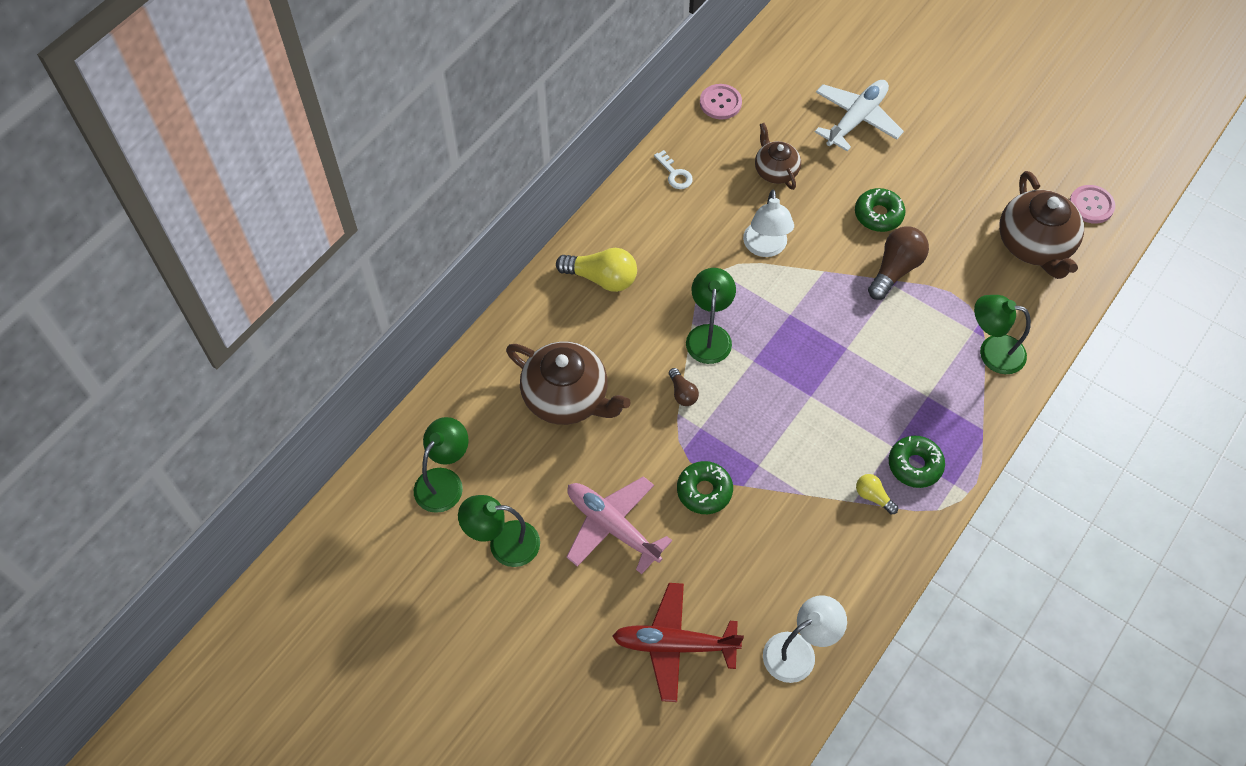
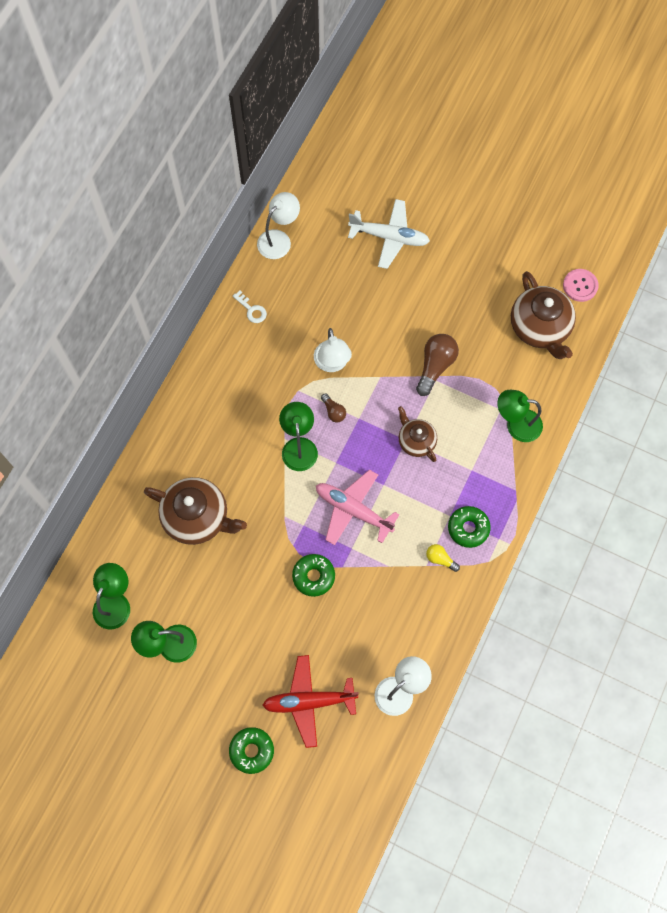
camera: 10 degrees left, 10 degrees up
yellow light bulb [556,248,637,292] -> none
pink plane [566,476,672,574] -> pink plane moved to [316,470,400,545]
brown light bulb [669,368,699,406] -> brown light bulb moved to [321,394,346,423]
pink button [700,84,742,119] -> white lamp [257,192,300,259]
brown teapot [755,123,801,190] -> brown teapot moved to [398,406,437,462]
white plane [815,80,904,151] -> white plane turned 75 degrees clockwise [348,199,430,269]
green donut [855,188,905,232] -> green donut moved to [229,727,274,774]

